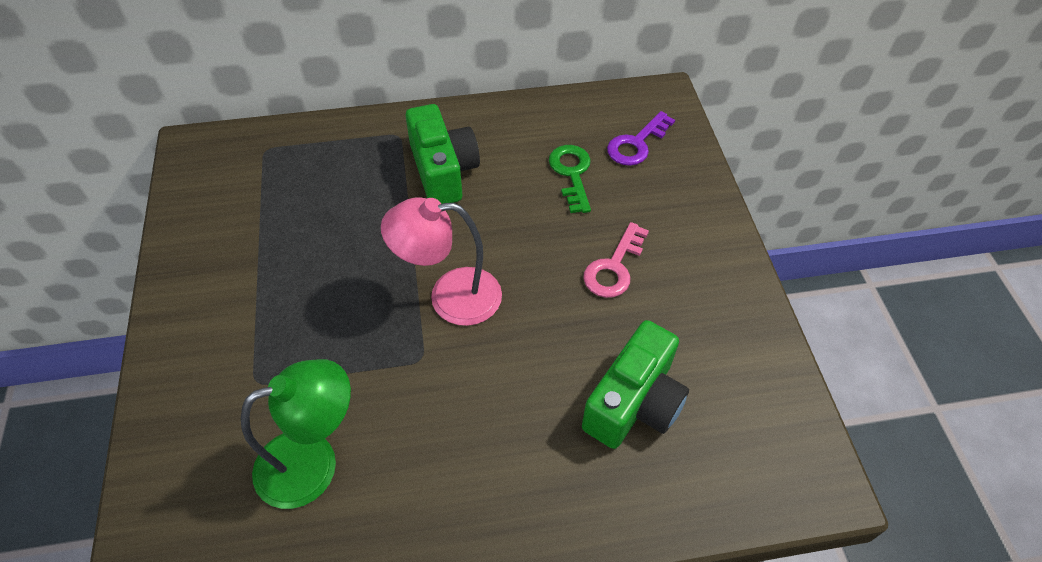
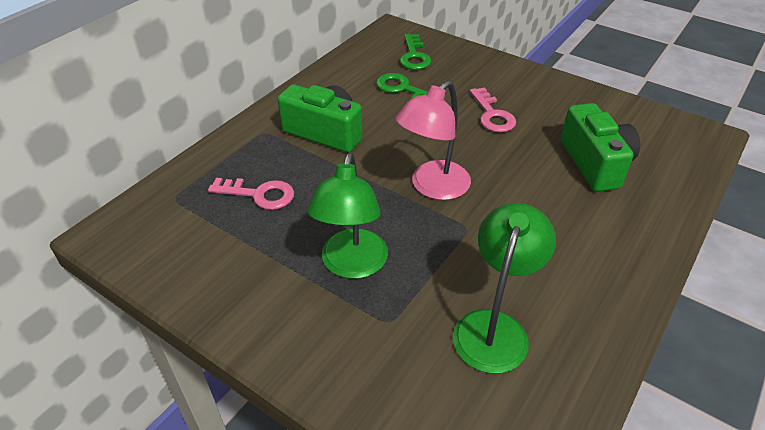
camera: 45 degrees left, 10 degrees down
purple key [607,111,675,166] -> green key [400,34,431,70]
none -> pink key [208,178,294,210]
none -> green lamp [307,153,388,279]

